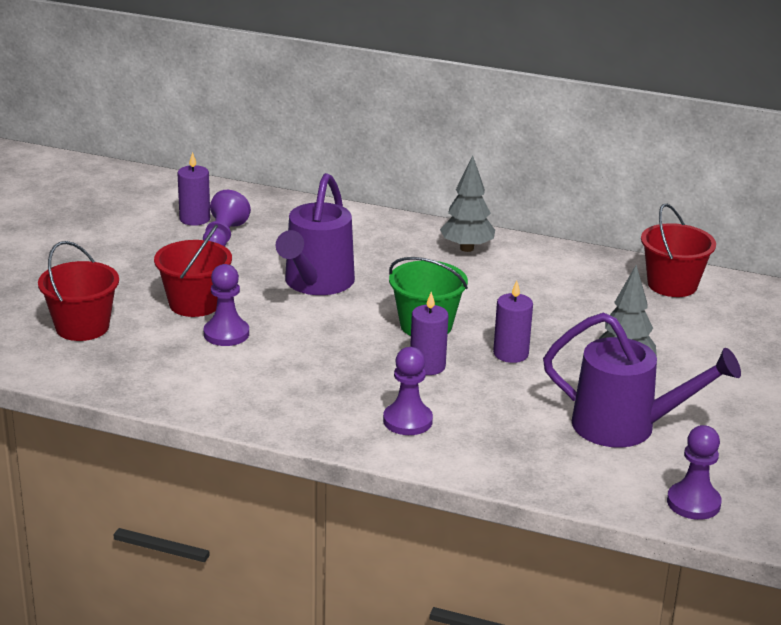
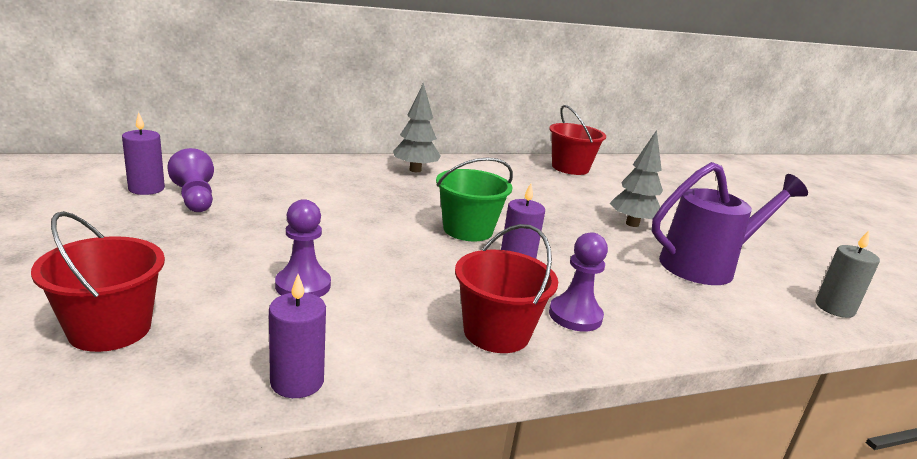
camera: 40 degrees left, 5 degrees down
red bucket [154,224,232,317] -> red bucket moved to [455,224,558,353]
purple watering can [276,173,355,295] -> none
purple candle [493,281,533,363] -> purple candle moved to [269,274,326,398]
purple pawn [667,425,722,520] -> grey candle [816,230,880,318]

